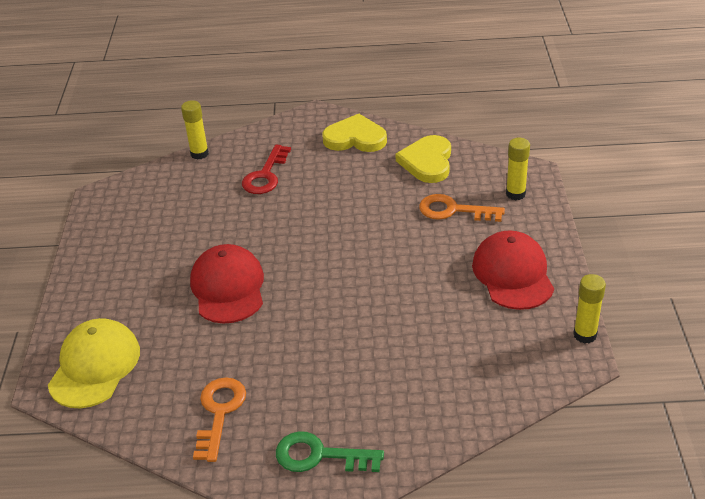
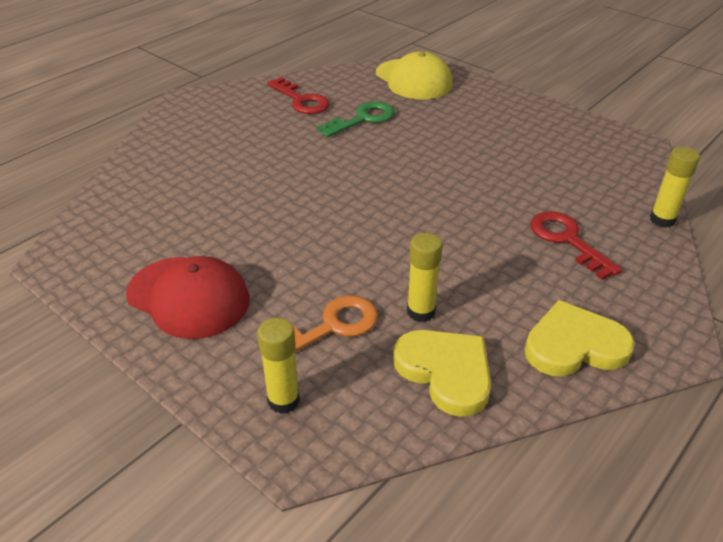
camera: 130 degrees right, 0 degrees up
red cap [190,244,264,324] -> none
orange key [193,377,246,462] -> red key [267,77,330,114]
green key [276,431,384,472] -> green key moved to [317,101,395,137]
yellow heart [322,114,387,152] -> yellow heart turned 150 degrees counterclockwise [525,300,635,376]
yellow glue stick [573,274,606,343] -> yellow glue stick moved to [407,233,443,322]

